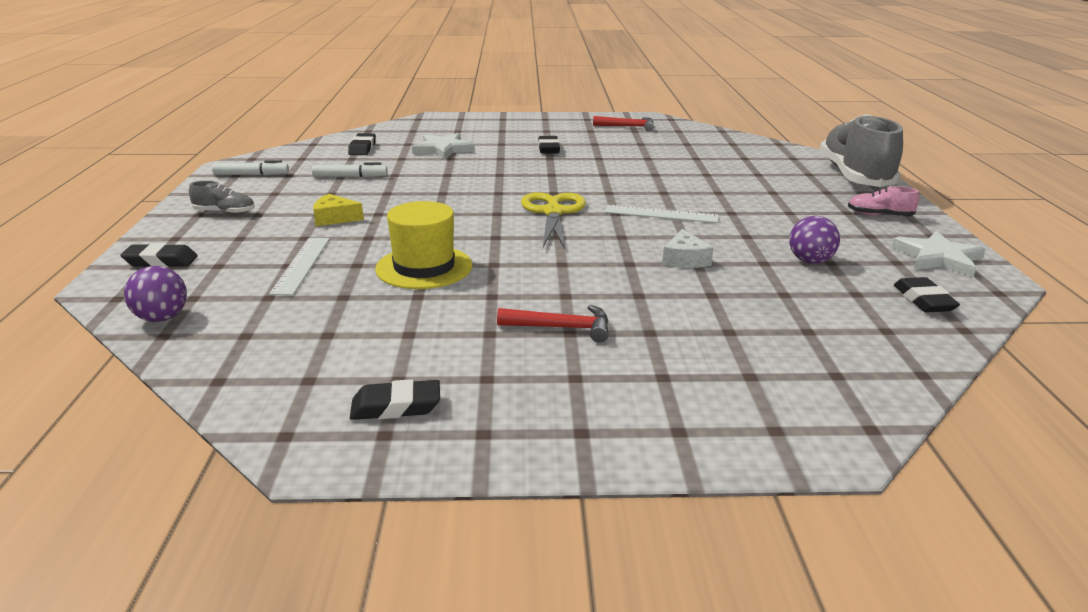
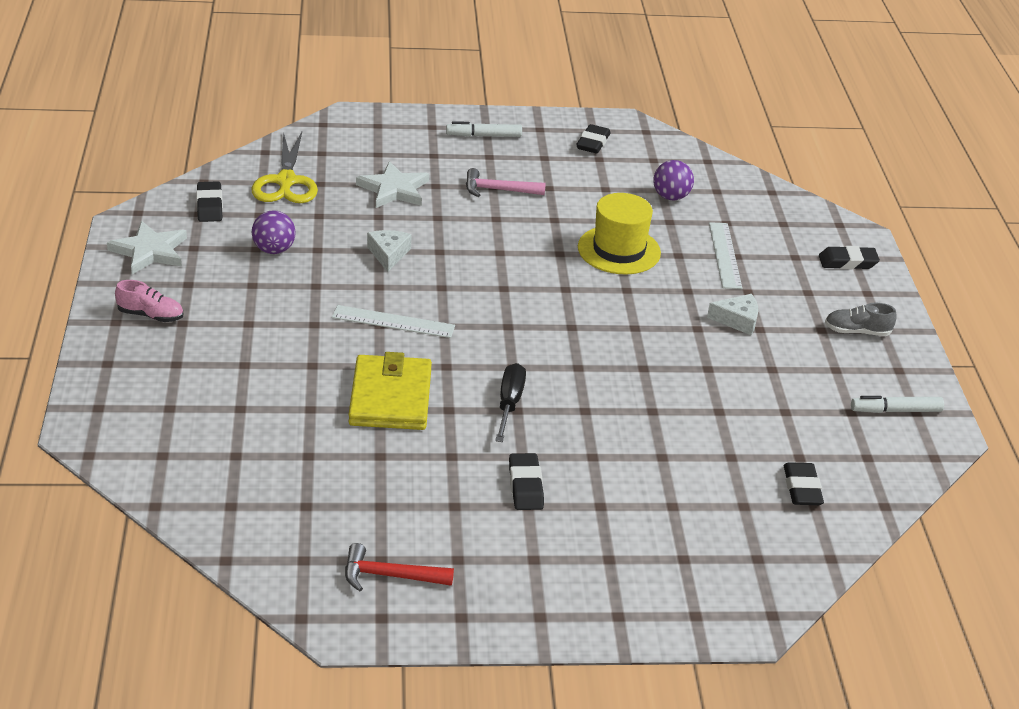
camera: 175 degrees right, 10 degrees up
purple ball [124,266,187,322] -> purple ball moved to [653,160,694,200]
white marker [312,163,388,178] -> white marker moved to [446,121,522,137]
yellow cheese [313,194,364,226] -> white cheese [707,294,759,335]
black eraser [350,379,440,420] -> black eraser turned 60 degrees counterclockwise [576,124,611,153]
white star [412,133,475,159] -> white star moved to [356,161,429,208]
red hammer [497,305,609,343] -> pink hammer [466,168,546,197]
yellow scissors [521,192,586,249] -> yellow scissors moved to [252,131,318,203]
grey shoe [820,114,903,187] -> none
none -> yellow wallet [348,352,432,430]
none -> black screwdriver [495,363,526,442]

